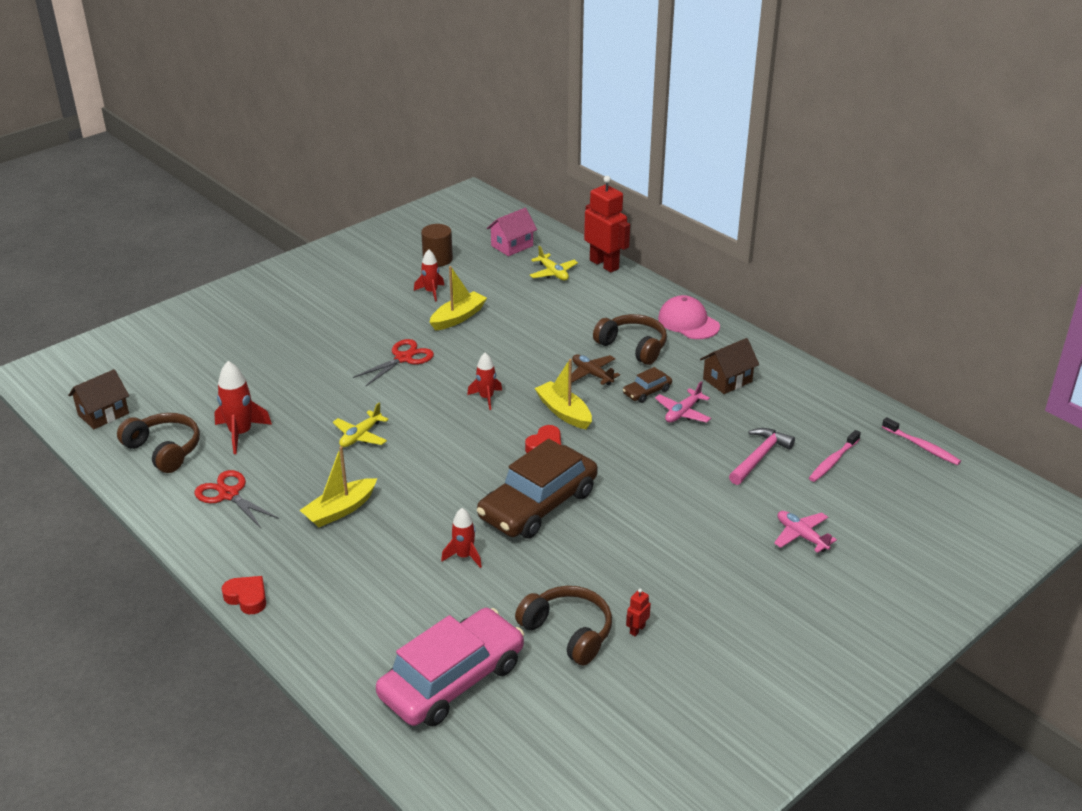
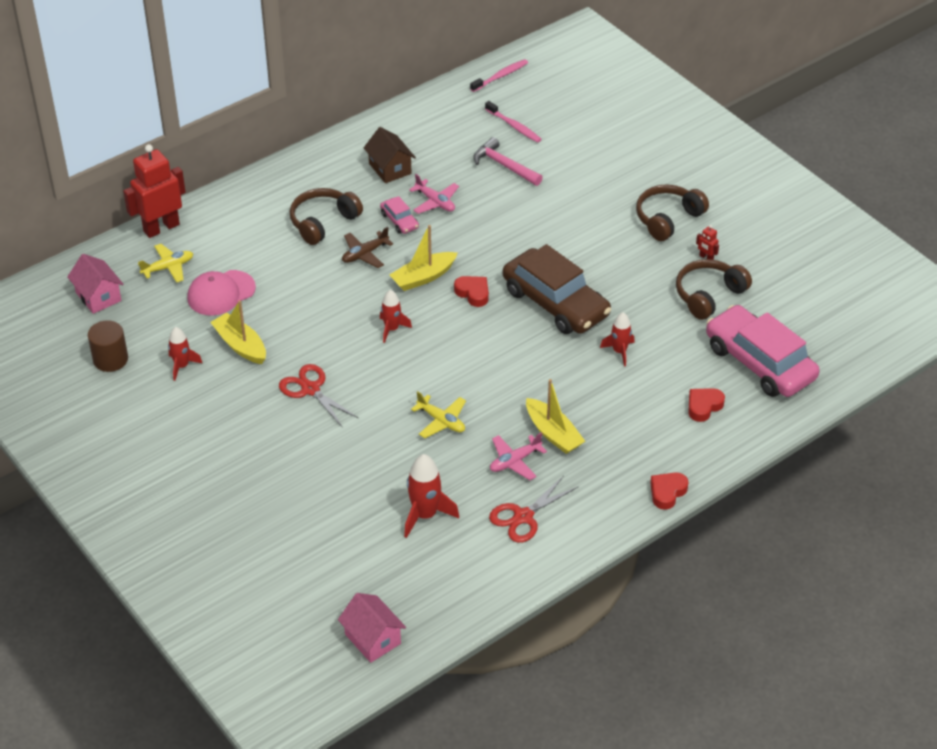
camera: 85 degrees left, 10 degrees up
brown house [68,369,129,429] -> pink house [338,593,406,663]
brown headphones [117,413,200,473] -> brown headphones moved to [636,185,709,241]
brown car [623,367,672,403] -> pink car [380,196,419,234]
pink cap [658,295,720,339] -> pink cap moved to [187,270,256,316]
pink plane [774,511,837,553] -> pink plane moved to [490,432,547,480]
none -> red heart [688,388,725,422]

